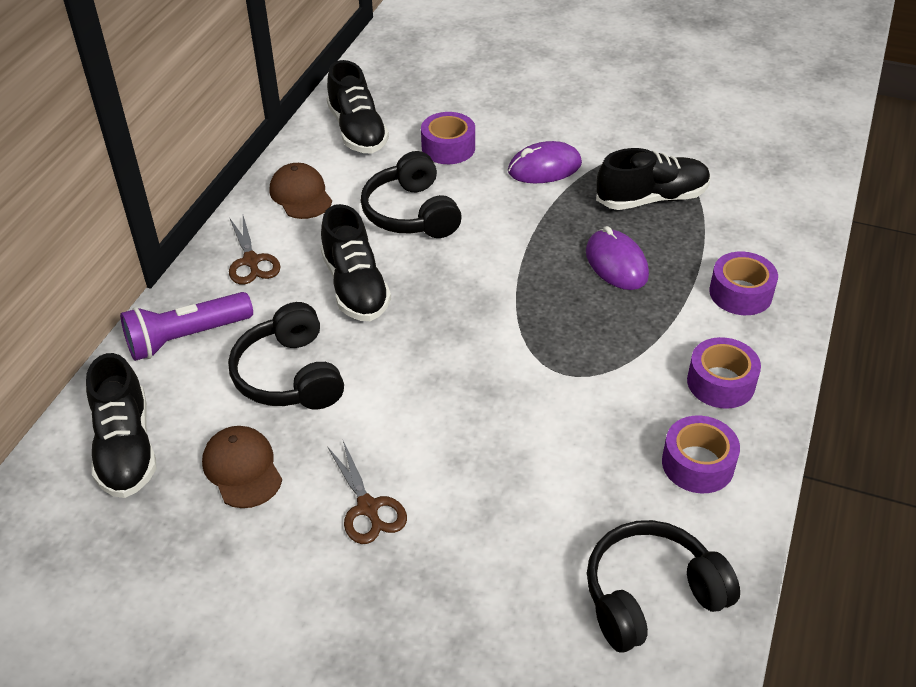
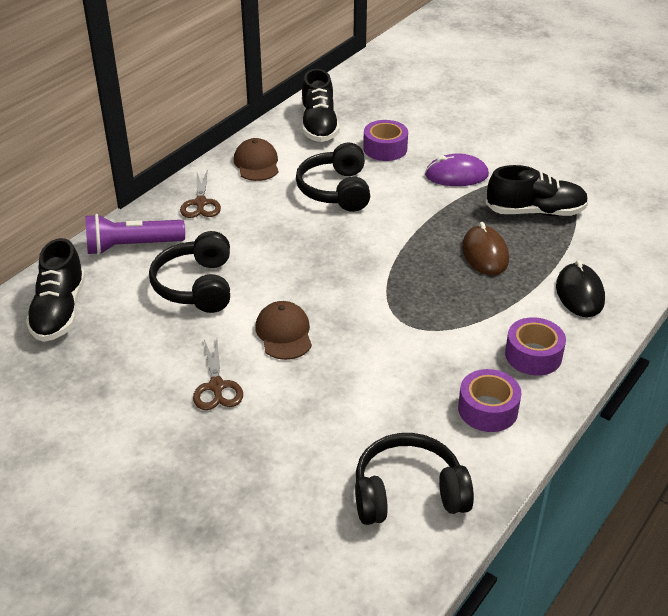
camera: 15 degrees right, 5 degrees down
brown cap [202,426,282,508] -> brown cap moved to [255,301,312,360]
black shoe [320,204,391,321] -> none
purple mouse [586,226,649,290] -> brown mouse [462,222,509,275]
purple tape [709,252,778,315] -> black mouse [556,260,605,317]

